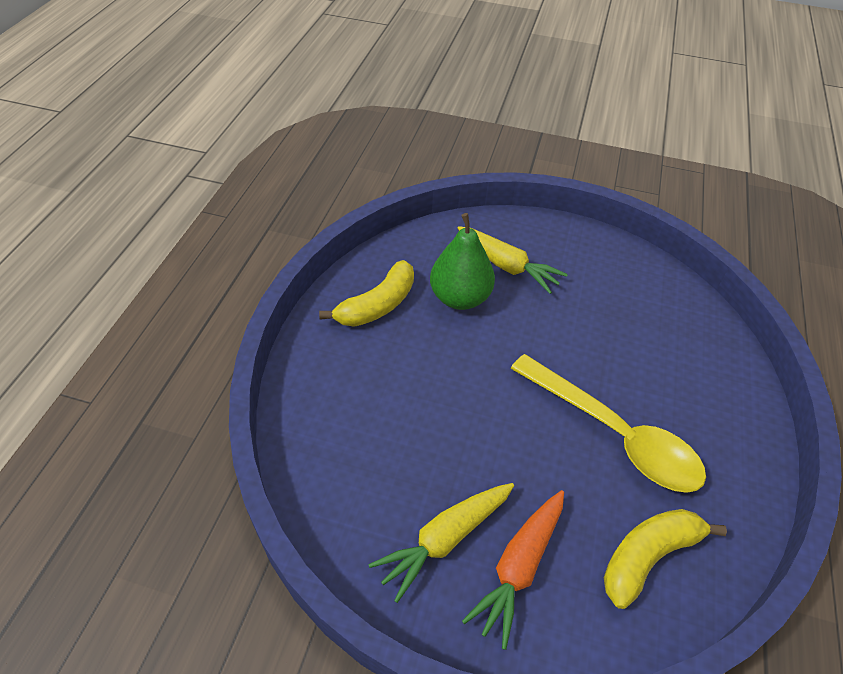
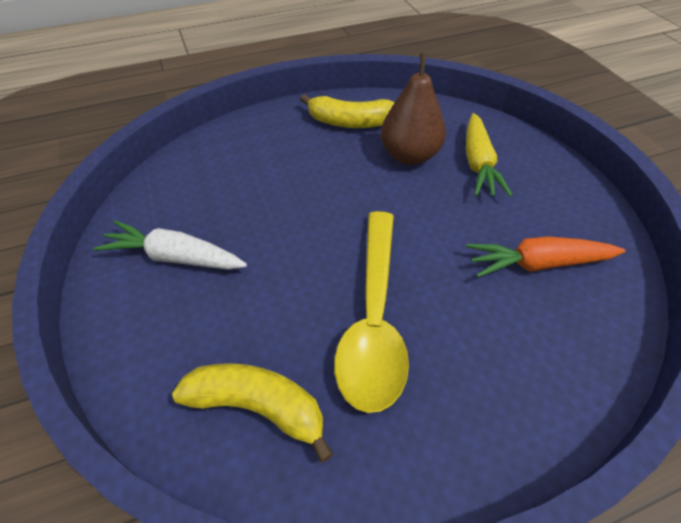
camera: 55 degrees right, 0 degrees up
yellow carrot [369,483,514,603] -> white carrot [93,220,247,270]
green pear [430,213,495,310] -> brown pear [381,53,446,165]
orange carrot [462,490,564,650] -> orange carrot moved to [466,236,625,278]

